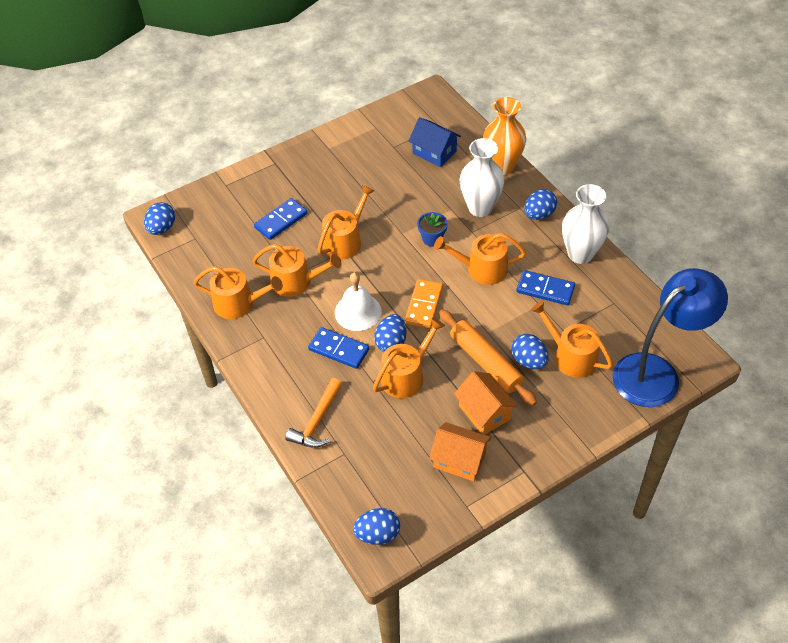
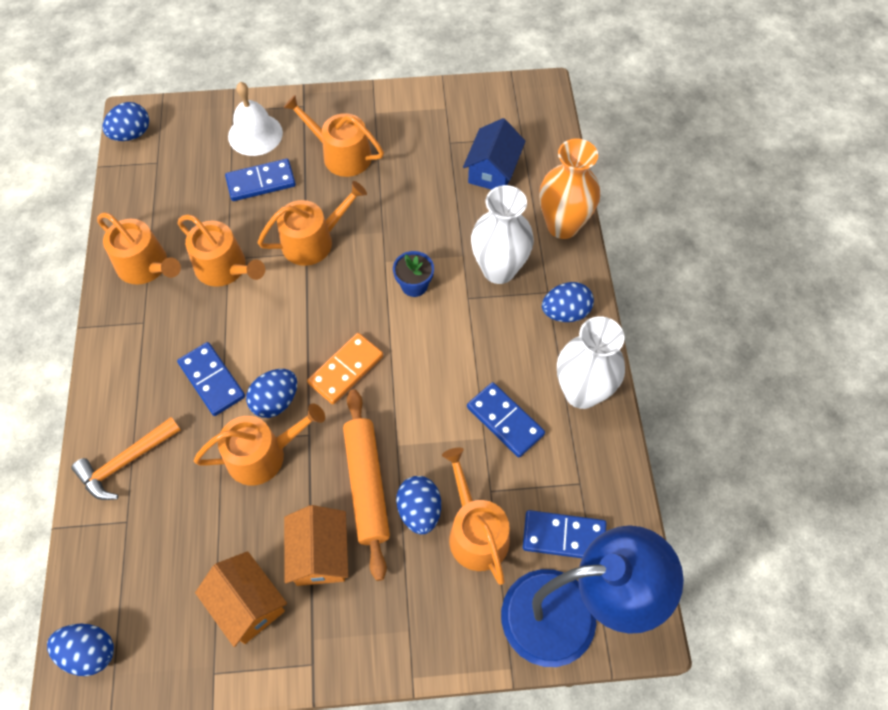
camera: 25 degrees right, 10 degrees up
white bell [335,272,382,331] -> white bell moved to [228,82,283,156]
blue house [409,117,461,167] -> blue house turned 45 degrees clockwise [463,118,526,190]
orange watering can [434,233,526,285] -> orange watering can moved to [283,95,384,177]
none -> blue domino [523,510,607,558]

